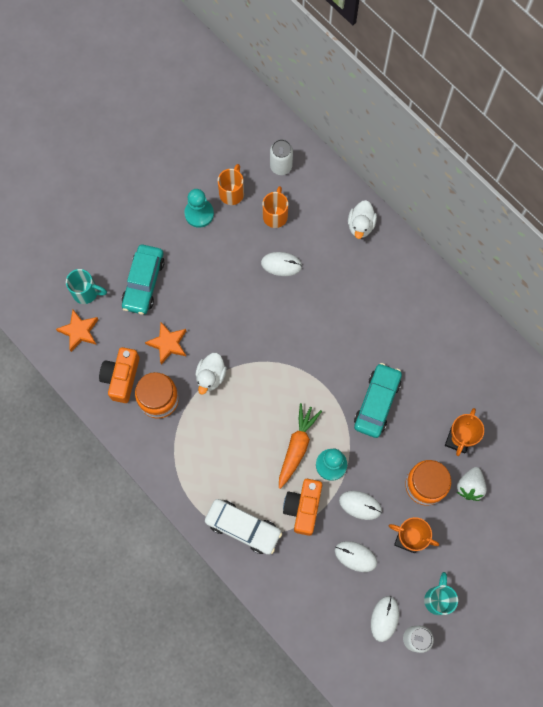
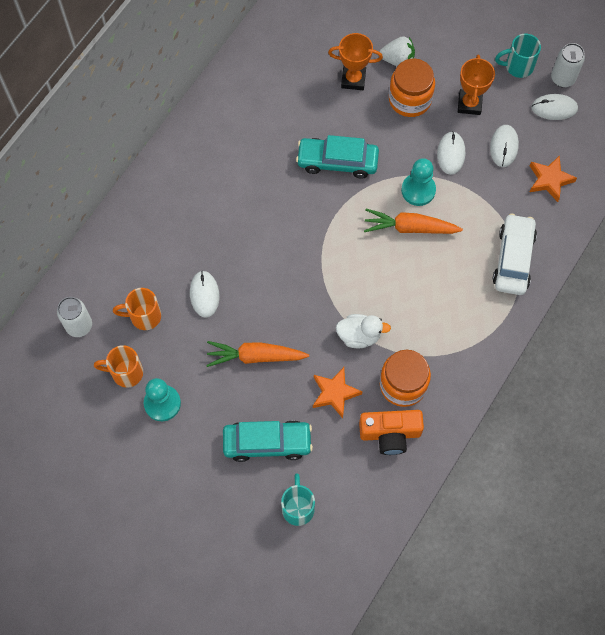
camera: 105 degrees left, 5 degrees down
orange star [56,310,99,352] -> orange star moved to [530,155,577,202]
orange camera [283,479,322,536] -> none
white duck [348,200,377,239] -> none
none -> orange carrot [206,341,309,367]

